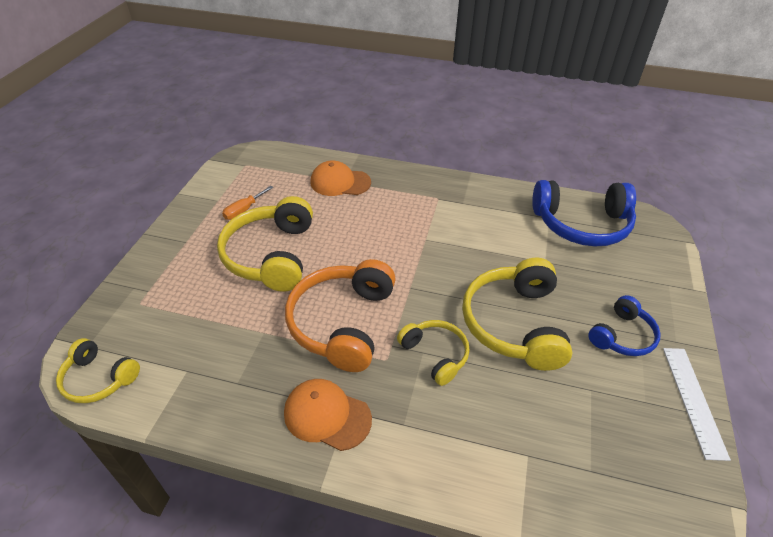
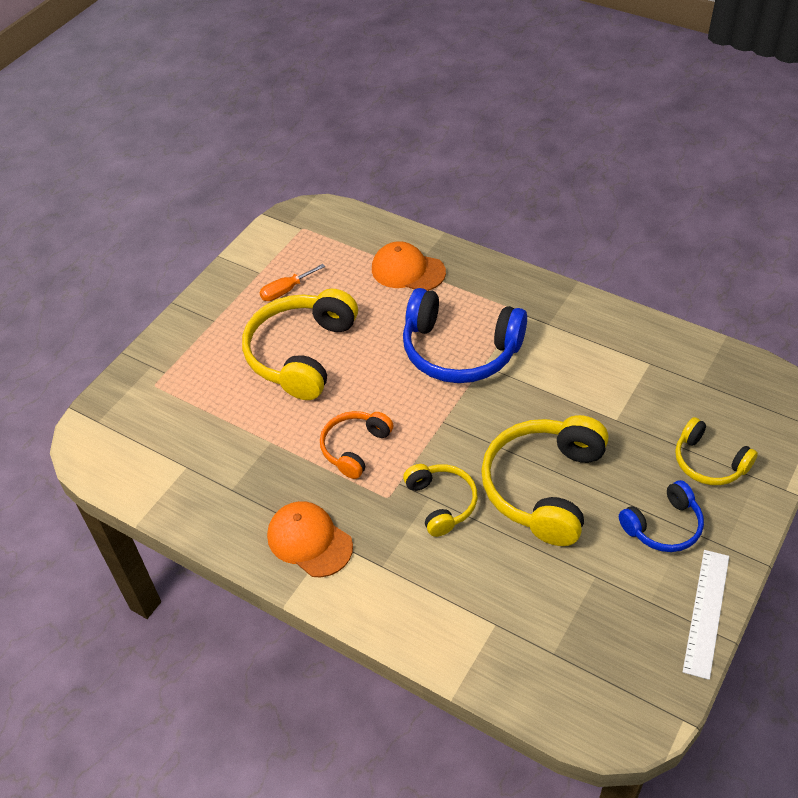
camera: 20 degrees right, 5 degrees up
yellow headphones [56,338,140,403] -> yellow headphones moved to [675,417,758,485]
orange headphones [285,259,396,372] -> orange headphones [320,411,394,479], size x0.56
blue headphones [532,180,636,246] -> blue headphones moved to [403,288,527,383]

